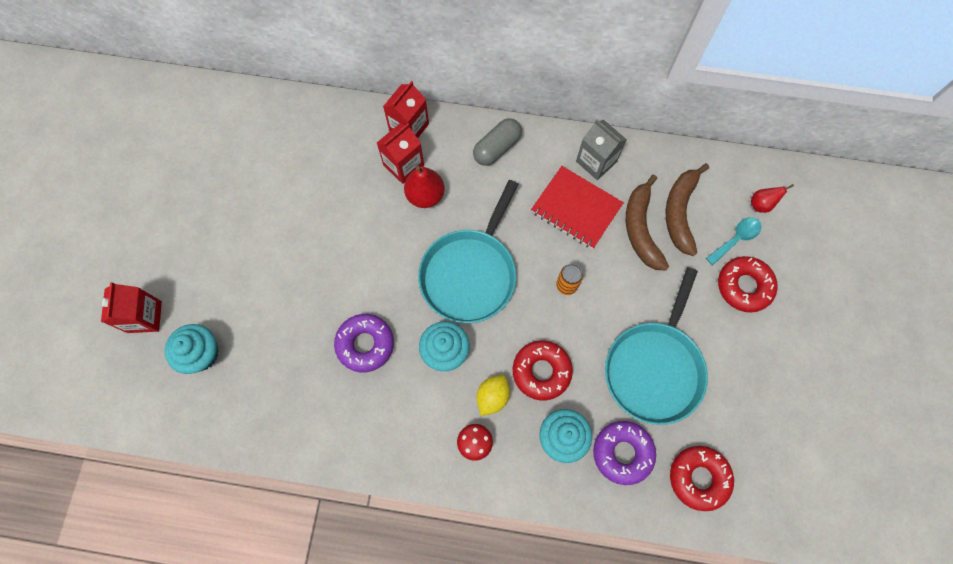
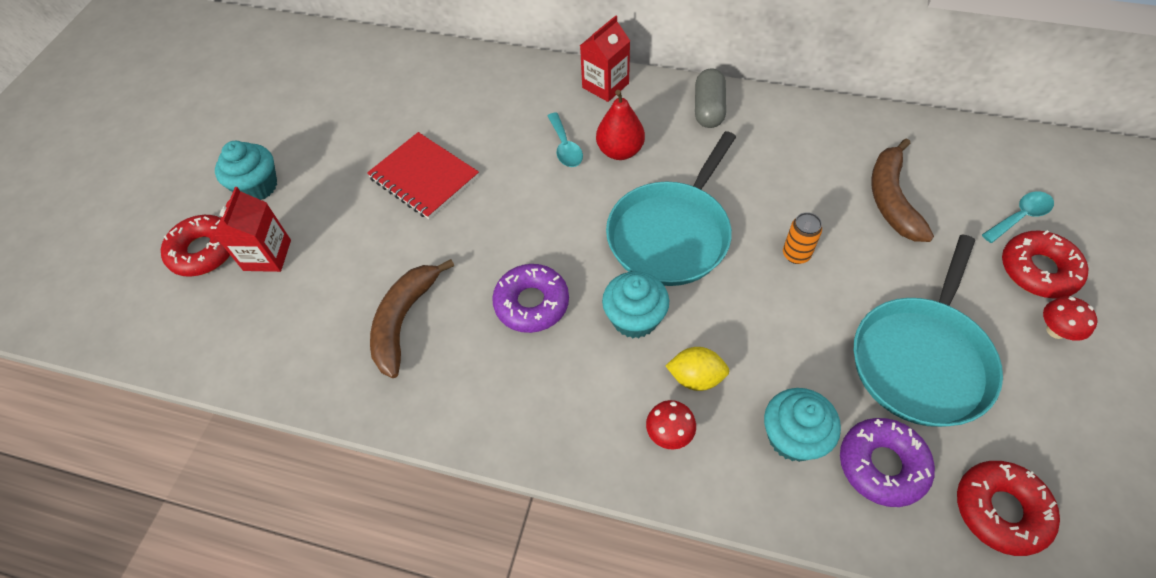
camera: 10 degrees right, 15 degrees down
turquoise cupcake [165,324,219,374] -> turquoise cupcake moved to [215,141,277,200]
red carton [377,124,424,184] -> none
grey capsule [473,118,522,166] -> grey capsule turned 45 degrees counterclockwise [695,68,726,128]
yellow lemon [477,375,510,416] -> yellow lemon turned 60 degrees clockwise [666,347,730,391]
red donut [513,340,573,401] -> red donut moved to [161,215,230,277]
red notebook [531,166,624,249] -> red notebook moved to [367,132,479,219]
grey carton [576,119,627,180] -> none
brown banana [666,164,709,256] -> brown banana moved to [370,259,454,378]
red pear [751,184,794,213] -> none
none -> turquoise spoon [547,112,583,167]
none -> red mushroom [1043,297,1098,341]

